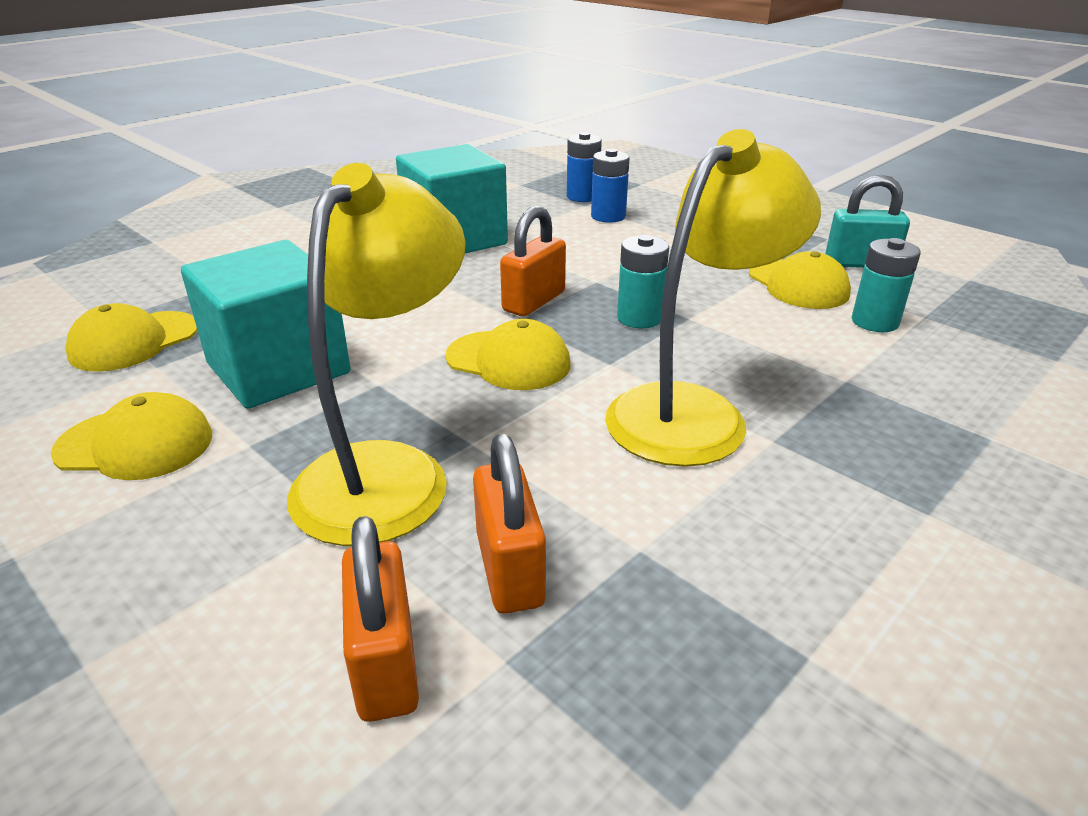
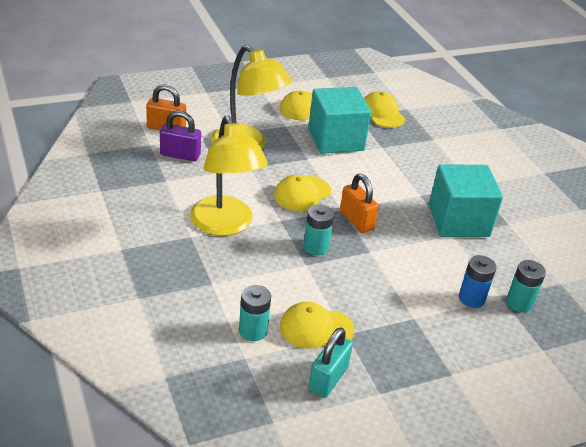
camera: 110 degrees right, 5 degrees up
orange padlock [473,434,546,614] -> purple padlock [160,111,201,161]
blue battery [567,132,602,202] -> turquoise battery [506,260,546,312]

